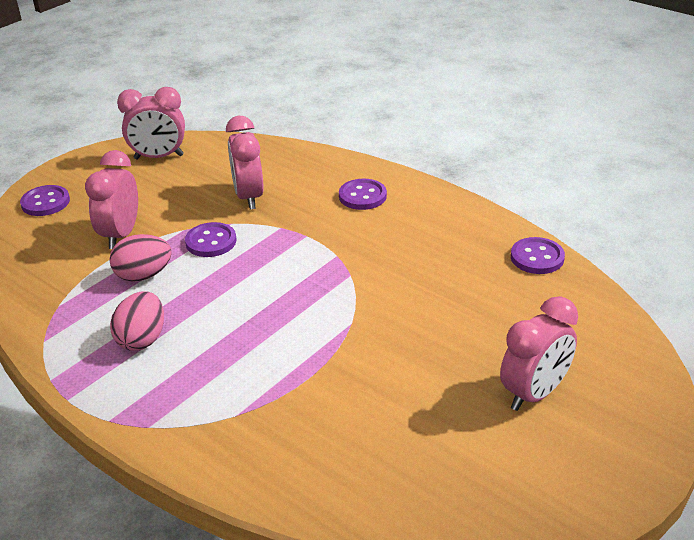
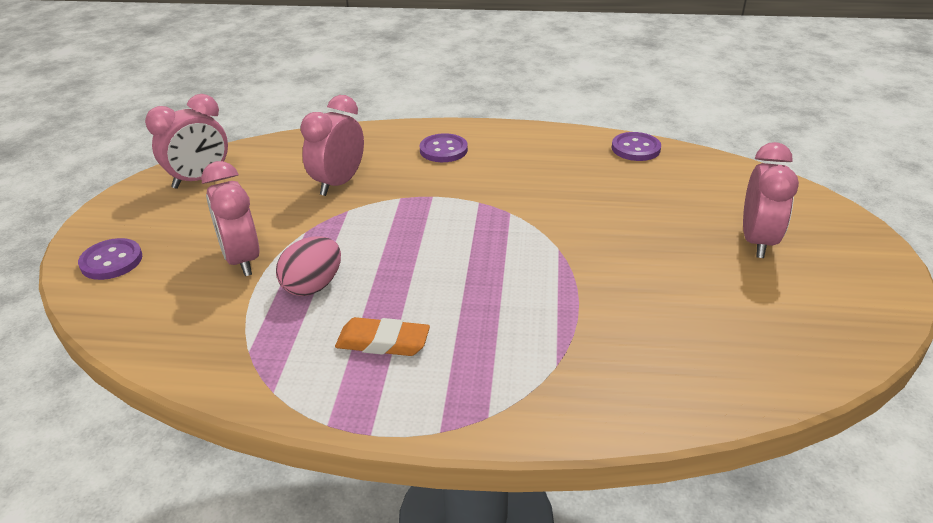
camera: 35 degrees left, 0 degrees up
pink egg [110,291,164,351] -> orange eraser [335,317,430,356]
purple button [185,222,236,257] -> none
pink clock [226,116,264,209] -> pink clock turned 75 degrees clockwise [301,95,364,196]

